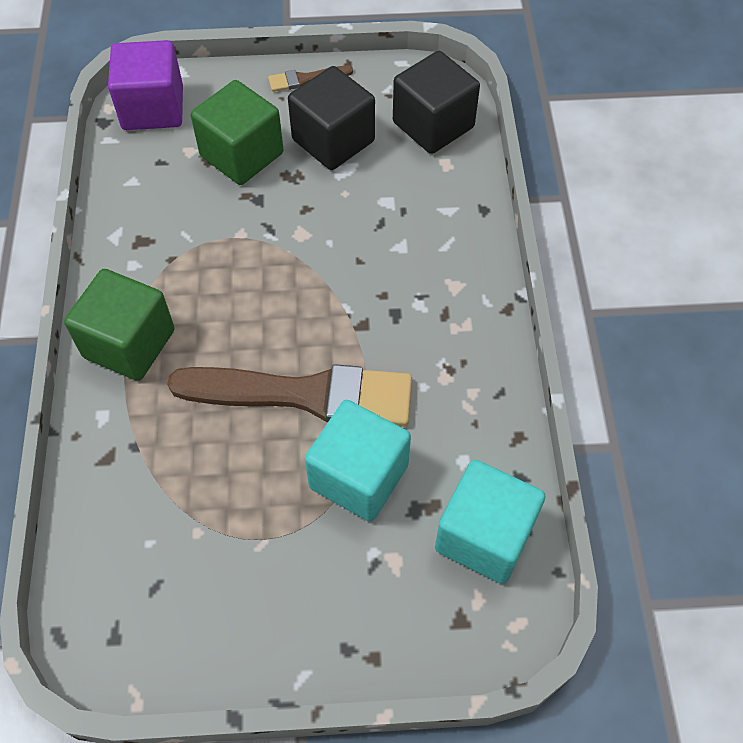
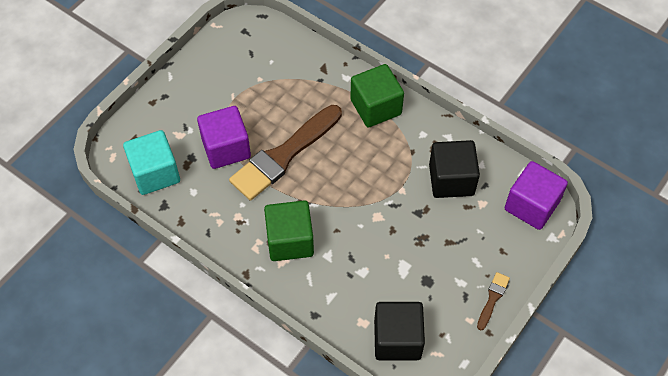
camera: 130 degrees right, 0 degrees up
green cube [191,80,284,185] -> green cube moved to [264,200,314,261]
black cube [288,66,375,170] -> black cube moved to [429,140,480,198]
turquoise cube [305,400,411,522] -> purple cube [197,106,251,169]

